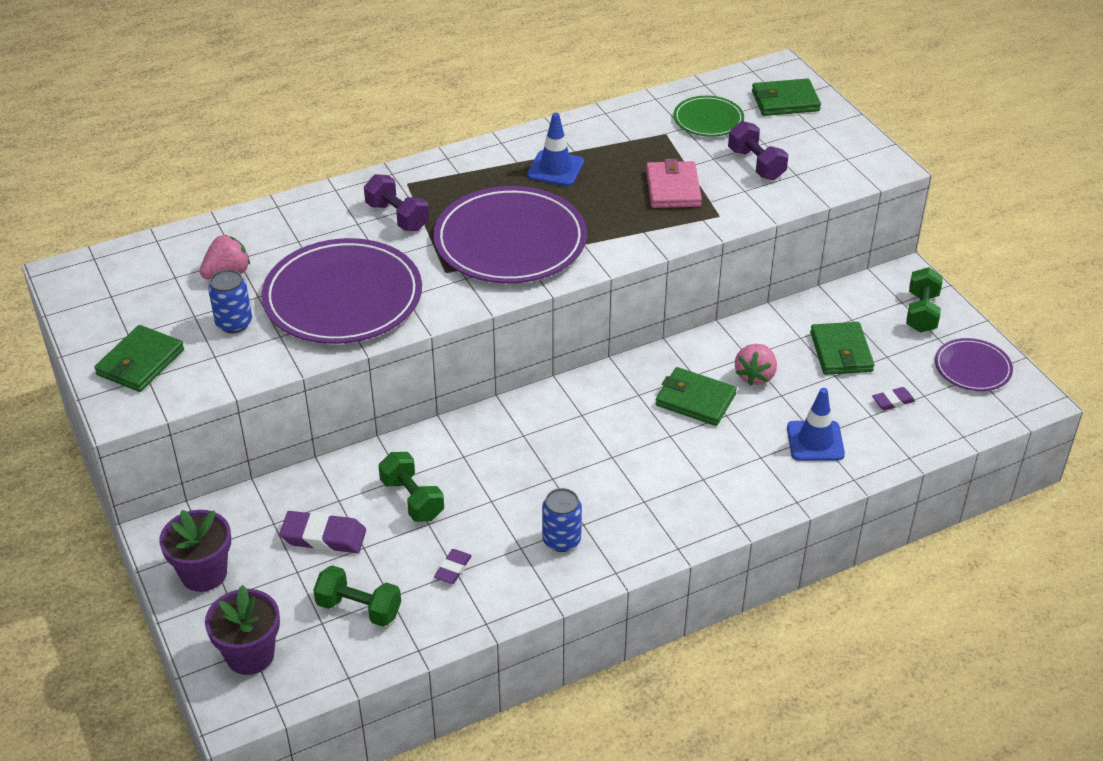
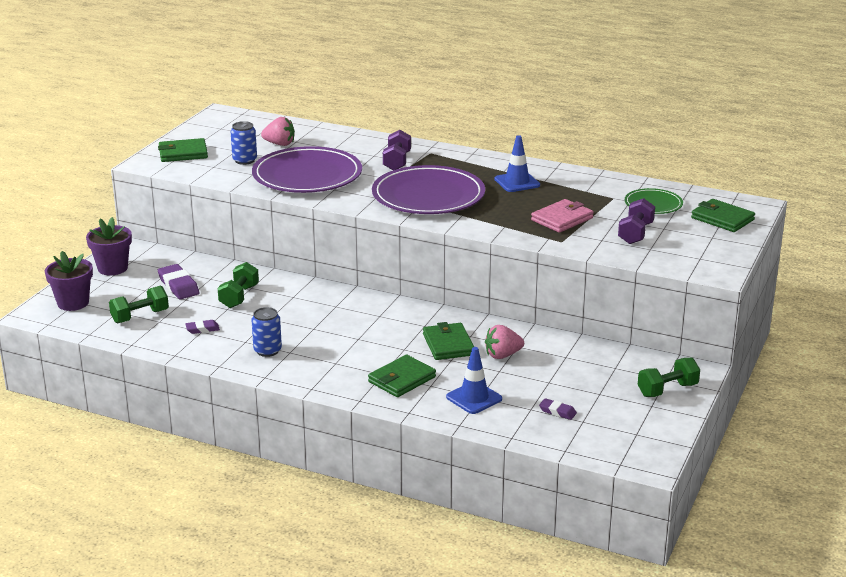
camera: 50 degrees right, 15 degrees down
green dumbbell [313,565,401,627] -> green dumbbell turned 75 degrees clockwise [109,286,169,324]
green wallet [810,322,874,375] -> green wallet moved to [368,355,436,397]
purple plate [935,338,1013,391] -> none

